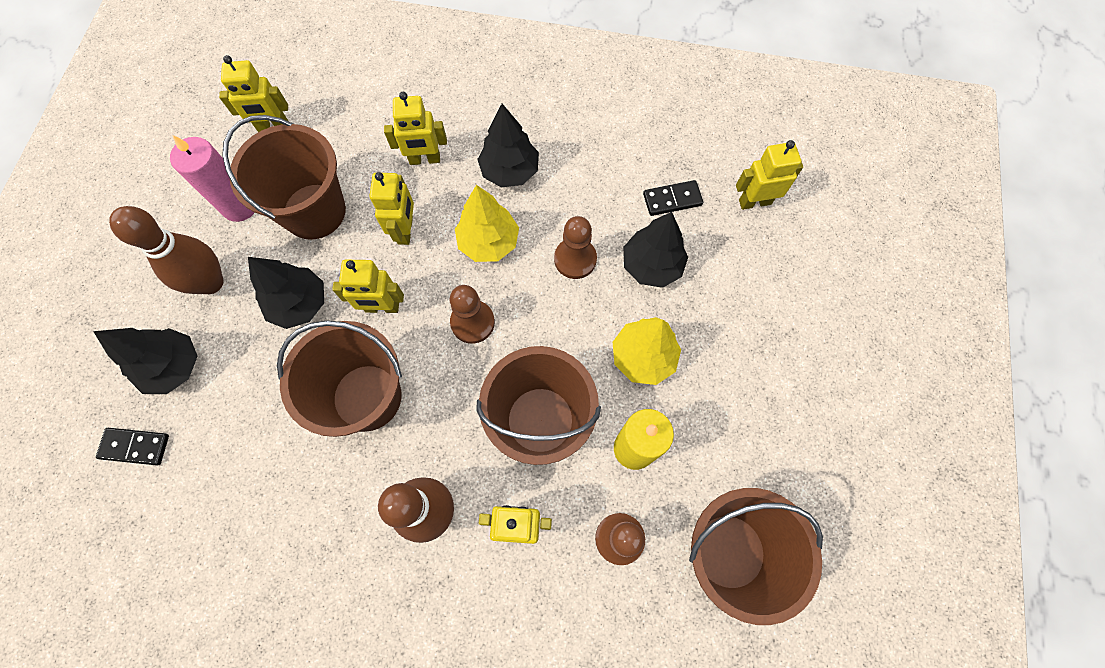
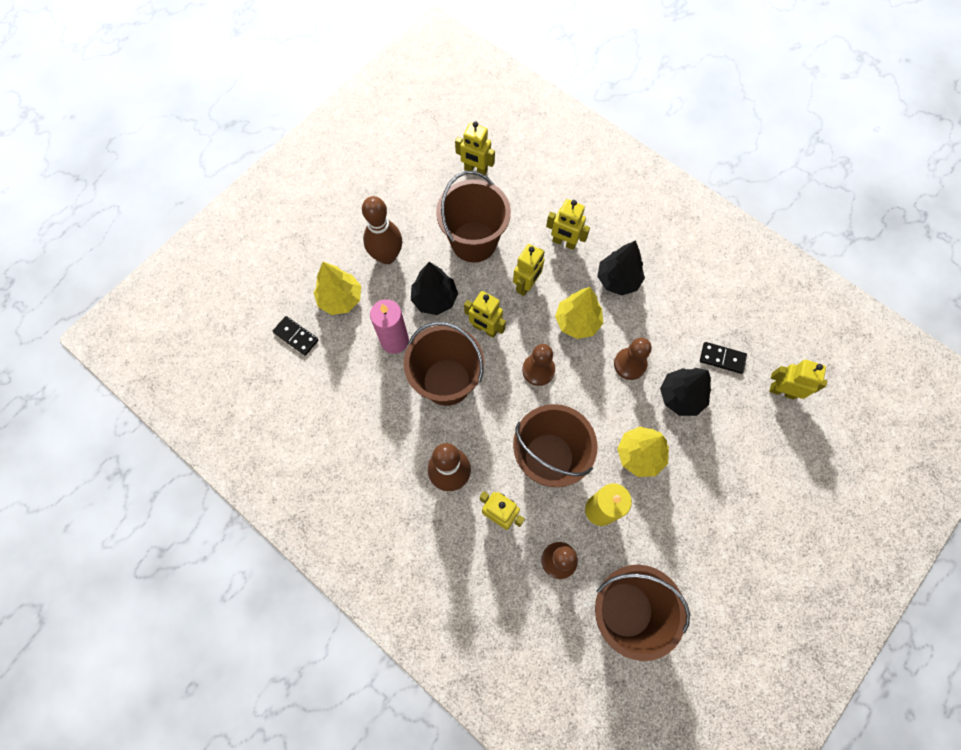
camera: 30 degrees right, 0 degrees up
black tree [93,328,198,394] -> yellow tree [314,262,361,315]
pink candle [170,135,255,222] -> pink candle moved to [370,299,409,354]

